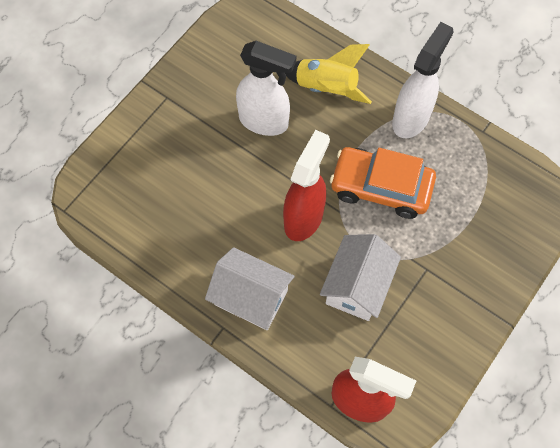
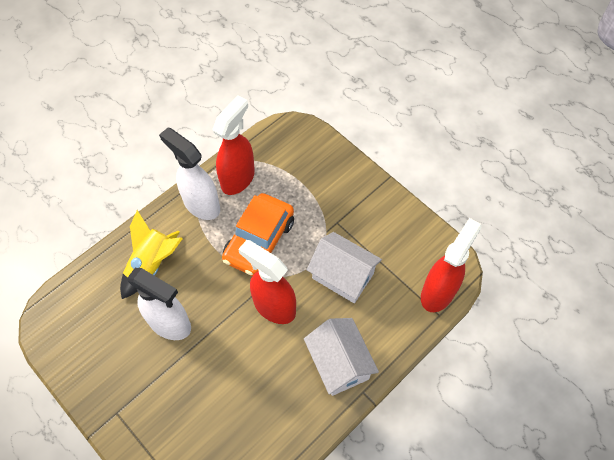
camera: 80 degrees left, 5 degrees down
white house [205,247,294,330] -> white house turned 60 degrees counterclockwise [304,318,379,396]
white spray bottle [236,41,296,136] -> white spray bottle turned 90 degrees clockwise [127,268,191,340]
none -> red spray bottle [212,95,255,195]

